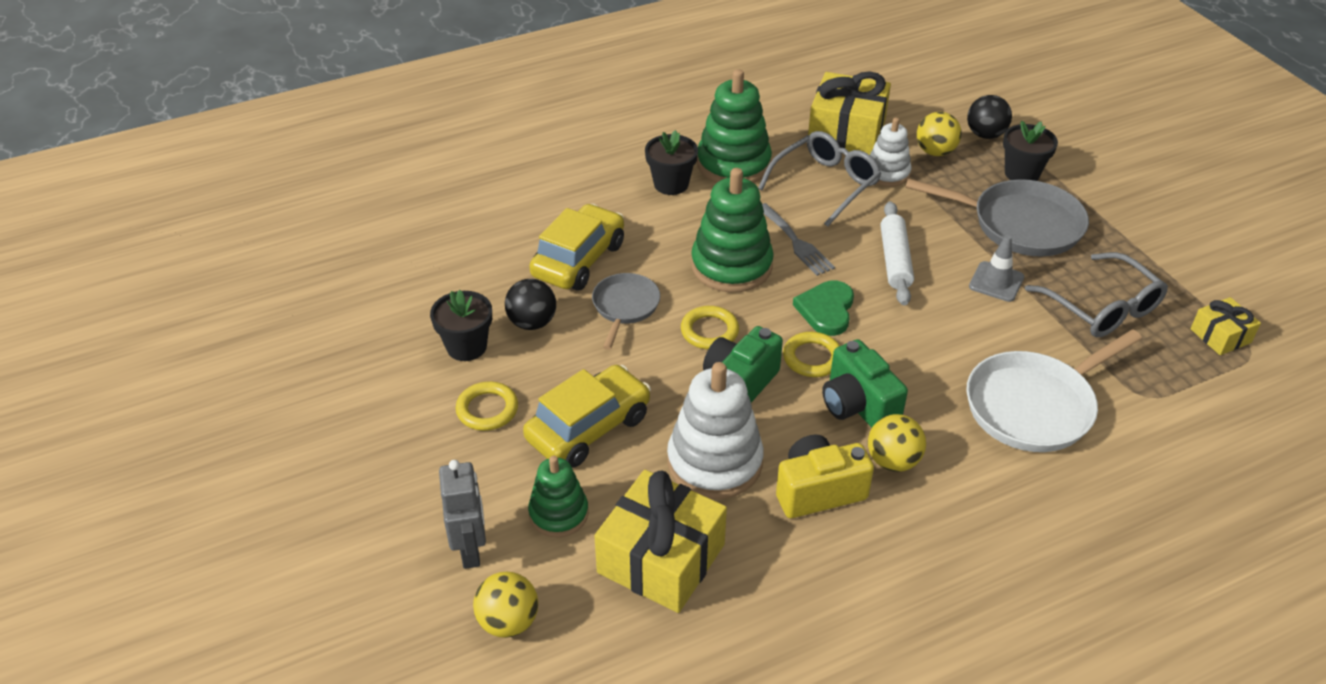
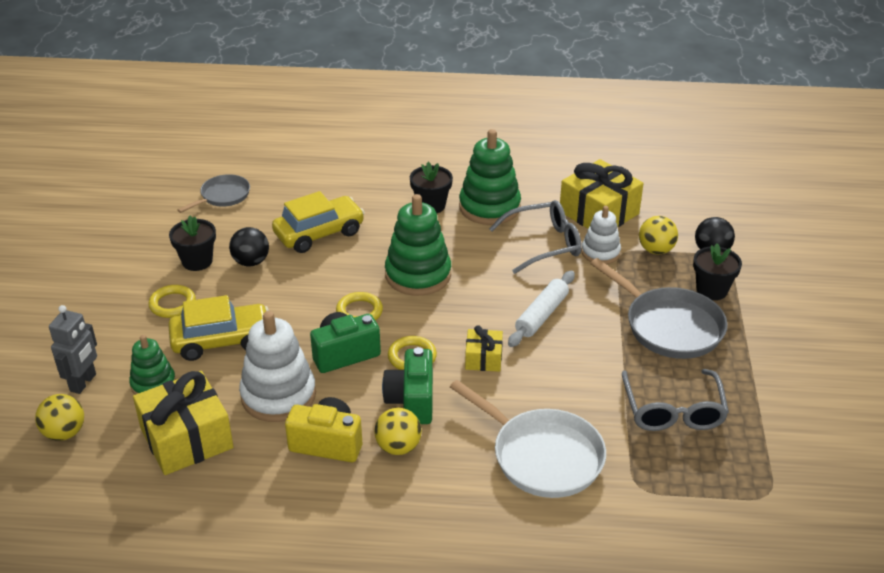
camera: 30 degrees right, 5 degrees down
grey pan [592,273,660,350] -> grey pan moved to [177,174,250,213]
grey fork [762,203,835,276] -> none
green heart [793,280,854,336] -> none
white pan [966,329,1142,452] -> white pan turned 135 degrees counterclockwise [450,380,606,498]
grey traffic cone [969,235,1024,302] -> none
yellow gift [1190,297,1261,355] -> yellow gift moved to [465,325,503,372]

